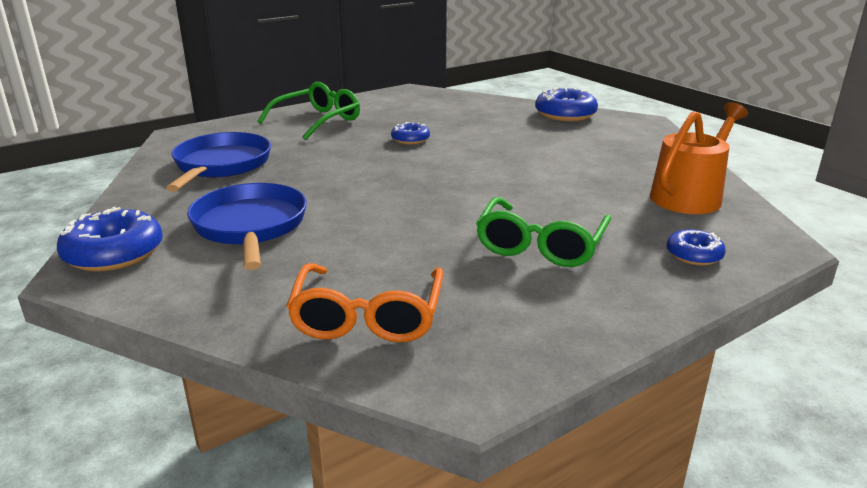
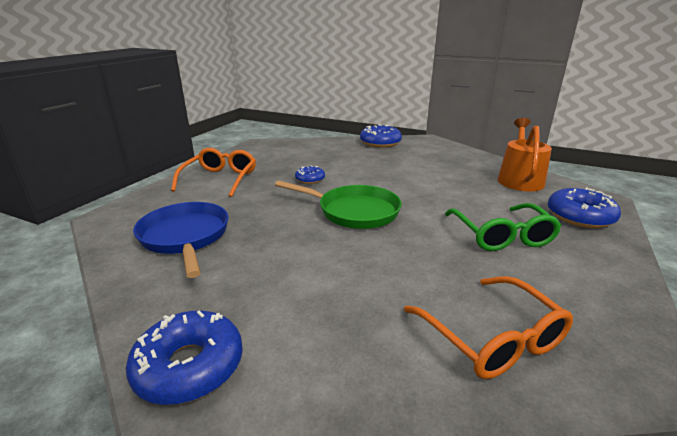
camera: 30 degrees left, 0 degrees up
blue pan [187,183,307,270] -> none
green glasses [258,82,360,140] -> orange glasses [171,148,256,197]
blue donut [666,229,726,265] -> blue donut [548,187,621,228], size x1.74
none -> green pan [275,181,402,229]

